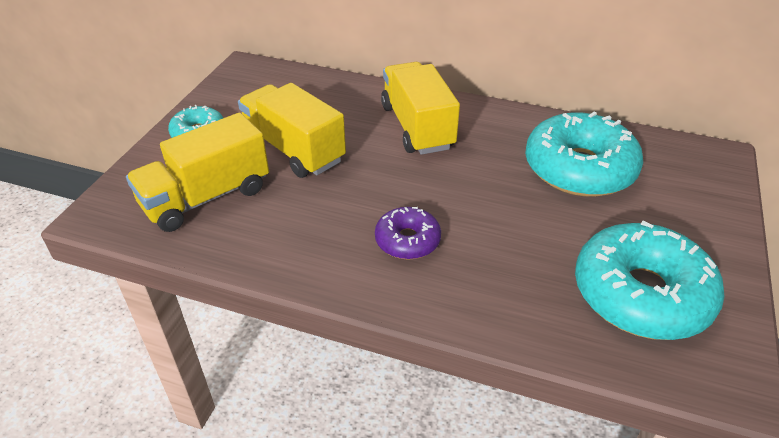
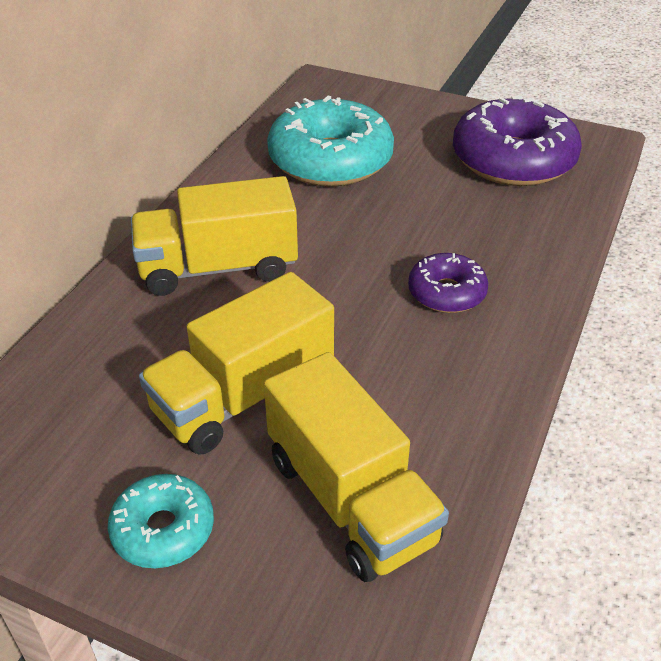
camera: 85 degrees left, 0 degrees up
turquoise donut [575,221,725,340] -> purple donut [453,96,582,186]

